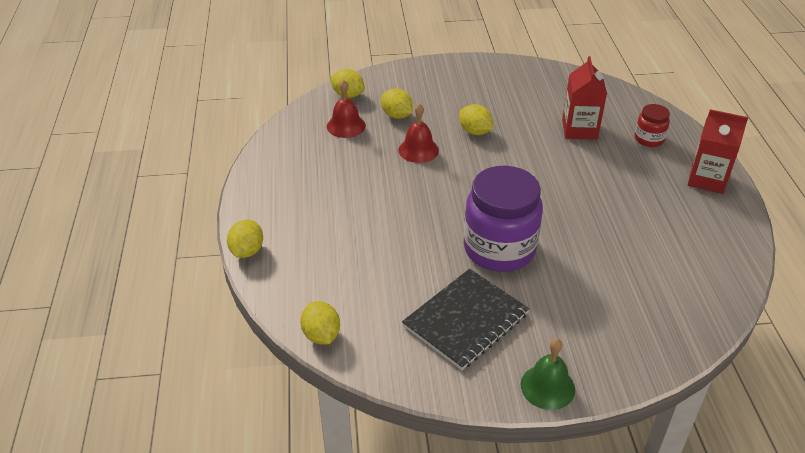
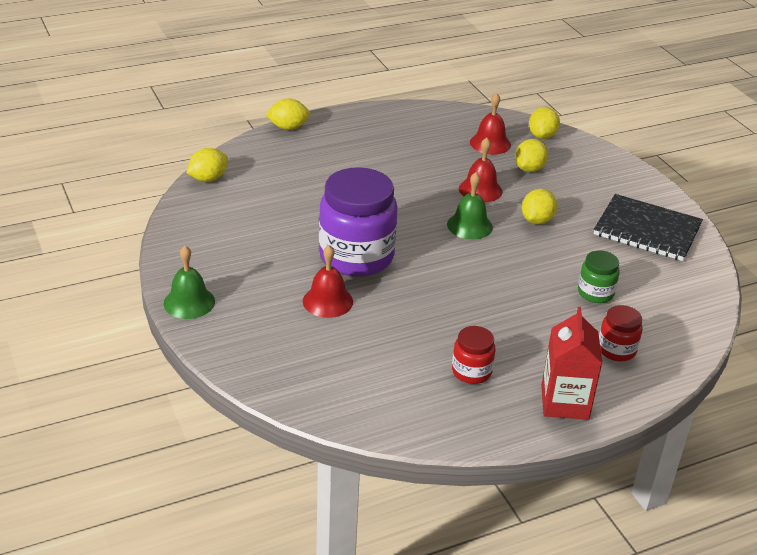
camera: 70 degrees right, 5 degrees down
black notebook [402,269,529,370] -> black notebook moved to [594,194,703,261]
red carton [562,56,607,140] -> green jar [578,250,620,303]
none -> red bell [303,245,353,318]
none -> green bell [447,172,493,239]
none -> red jar [452,326,496,384]

